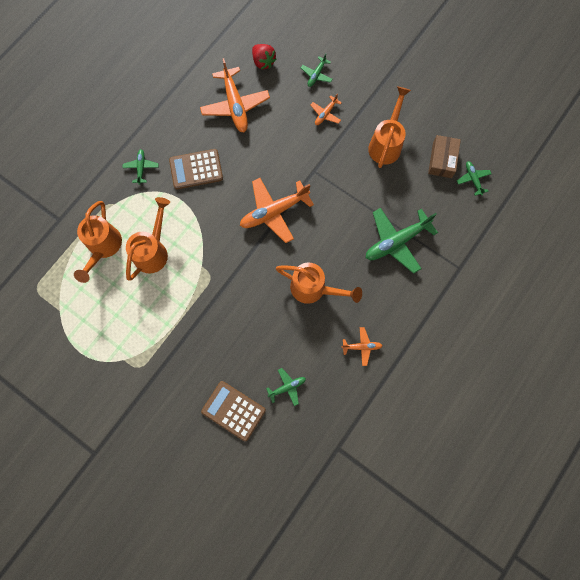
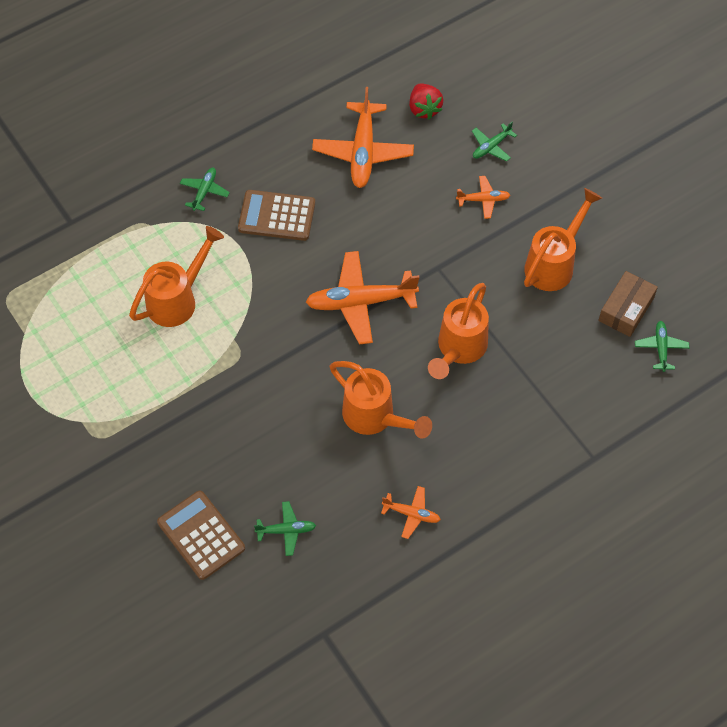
camera: 20 degrees right, 15 degrees down
orange watering can [74,201,122,283] -> orange watering can moved to [428,283,489,379]
orange plane [311,94,342,125] -> orange plane turned 150 degrees counterclockwise [456,176,510,219]
green plane [366,208,438,274] -> none

